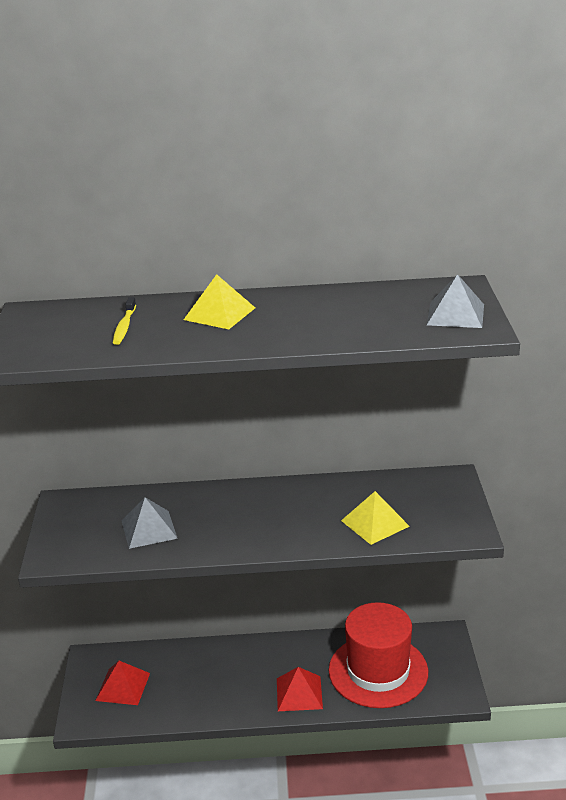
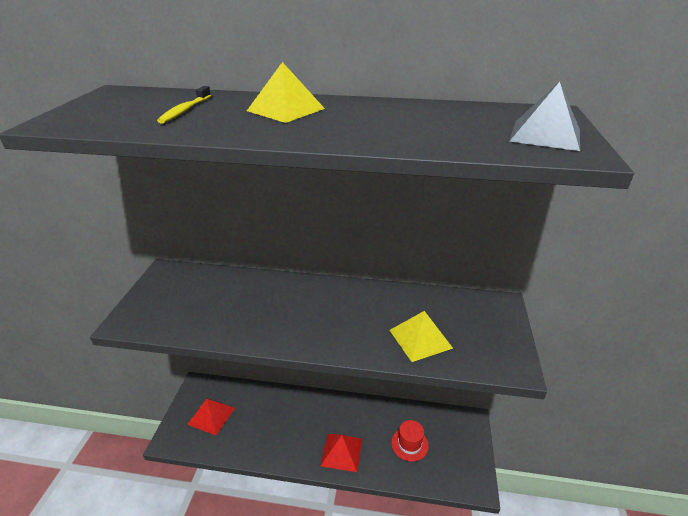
camera: 10 degrees right, 5 degrees up
grey pyramid [121,497,178,549] -> none
red hat [329,602,428,708] -> red hat [391,420,429,462], size x0.45

